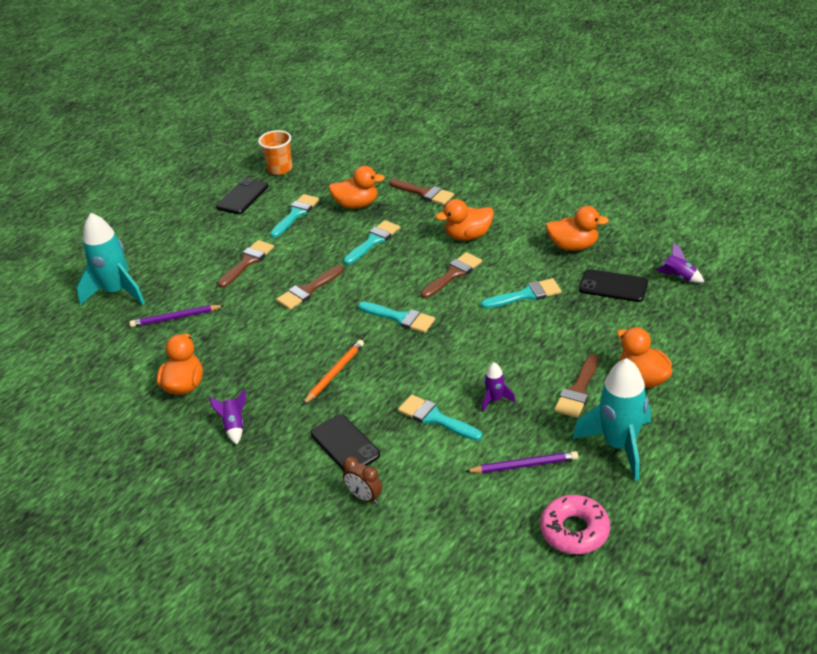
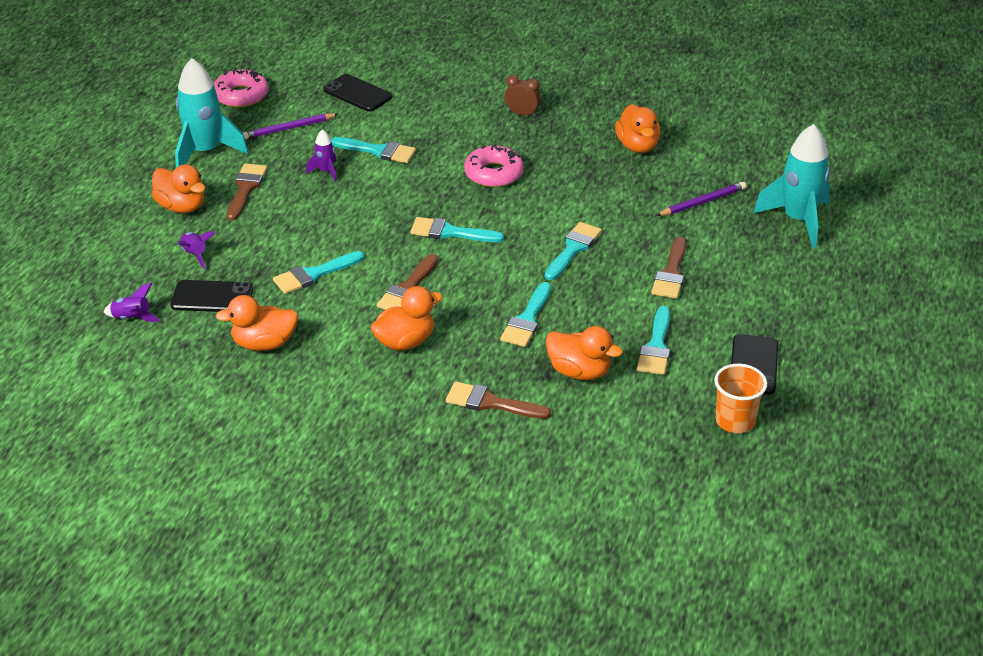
camera: 160 degrees right, 0 degrees up
purple rocket [209,389,246,445] -> purple rocket moved to [178,231,216,269]
brown brush [276,265,344,310] -> turquoise brush [545,222,602,280]
orange pencil [303,340,364,405] -> pink donut [464,144,524,187]
black phone [310,414,380,471] -> black phone moved to [323,74,392,112]
orange duck [329,166,385,209] -> orange duck turned 135 degrees counterclockwise [546,326,623,380]
brown clock [343,457,382,504] -> brown clock moved to [505,75,541,117]

